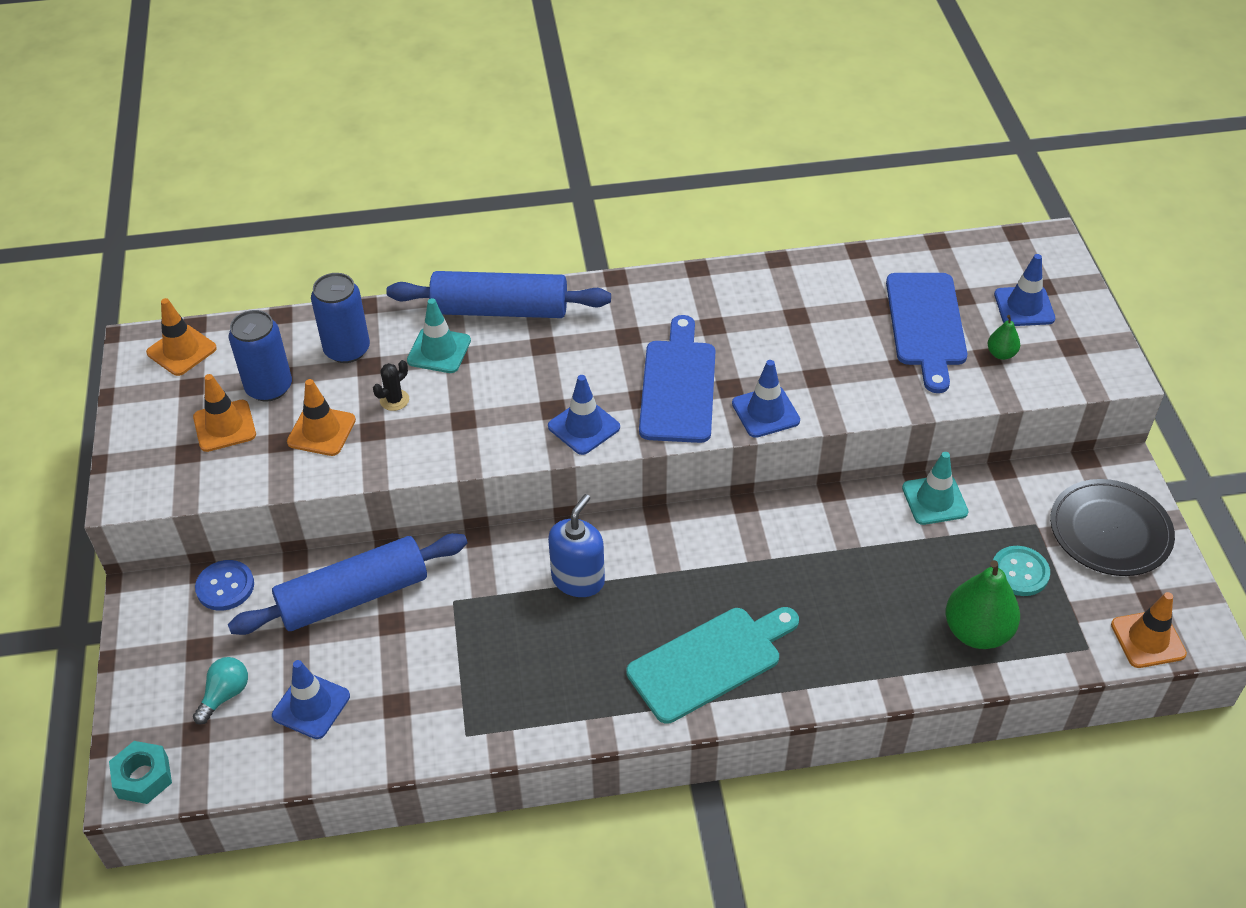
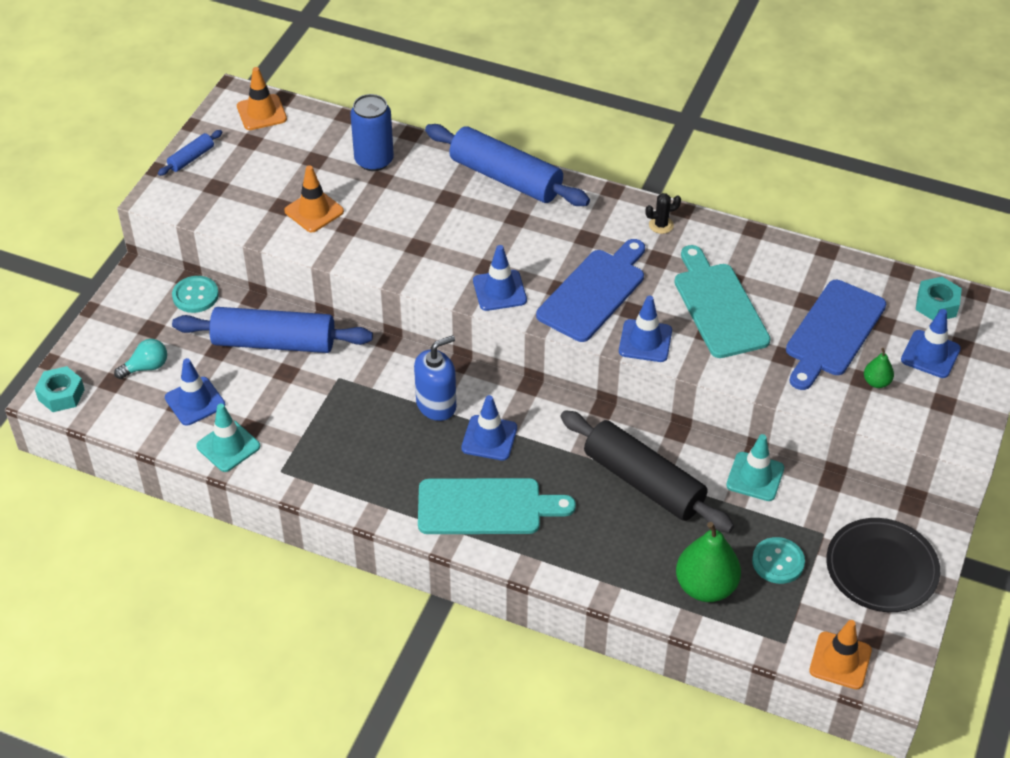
camera: 30 degrees right, 0 degrees up
orange traffic cone [193,374,256,452] -> none
blue button [195,560,254,611] -> turquoise button [172,276,219,313]
blue can [229,310,292,402] -> none
black cactus [373,360,409,411] -> black cactus moved to [645,193,681,234]
turquoise traffic cone [407,298,471,373] -> turquoise traffic cone moved to [196,404,260,472]
none -> blue rolling pin [158,130,222,176]
none -> blue traffic cone [461,395,517,461]
none -> black rolling pin [561,410,734,533]
none -> turquoise cutting board [674,245,771,358]
none -> turquoise nut [916,277,962,320]

